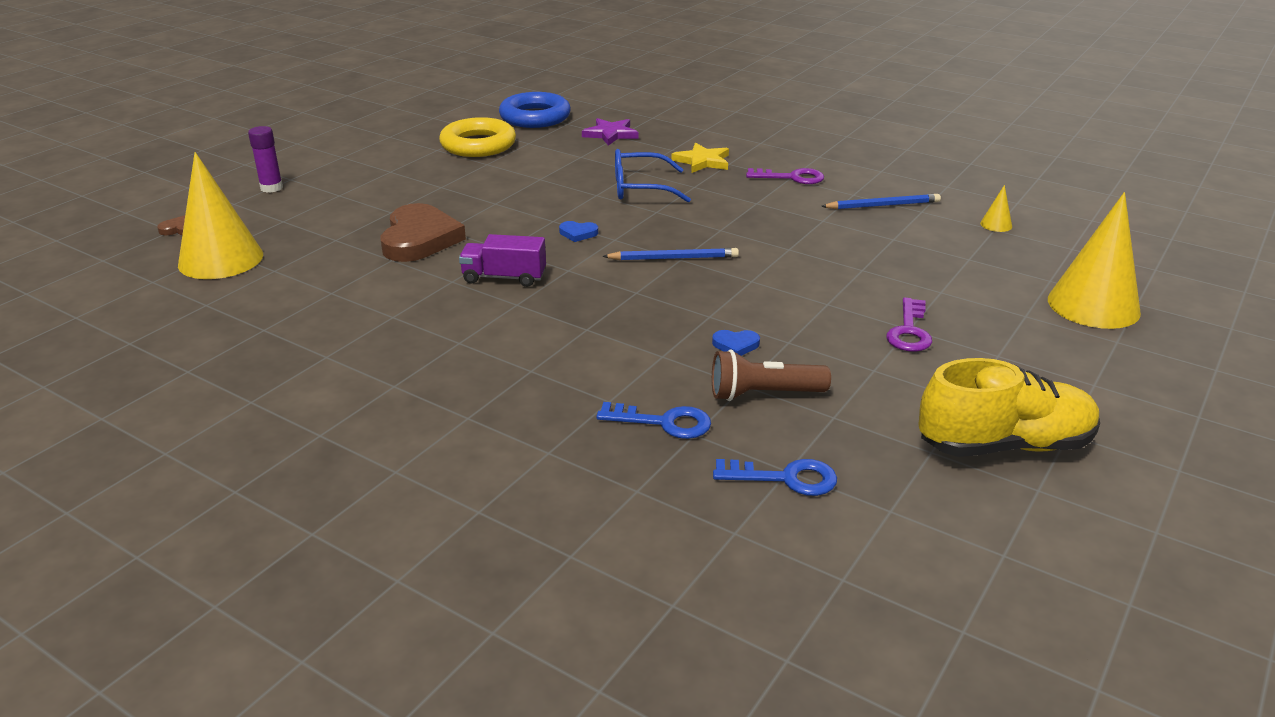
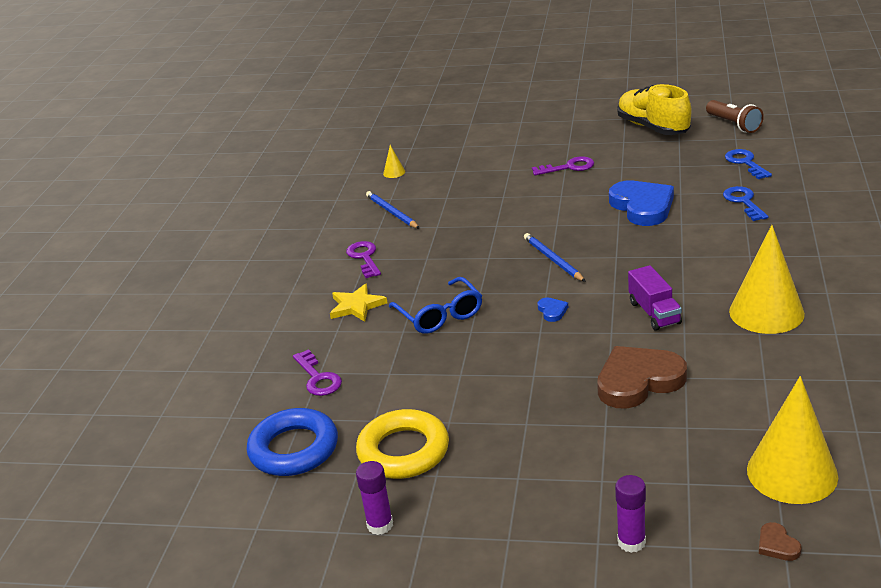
camera: 110 degrees left, 0 degrees up
purple star [582,118,639,146] -> purple key [293,349,342,396]
blue heart [712,330,760,356] -> blue heart [609,181,674,226], size x2.40
brown flashlight [712,350,831,401] -> brown flashlight moved to [706,100,764,133]
yellow cone [1048,192,1141,329] -> yellow cone moved to [729,225,805,334]
none -> purple glue stick [356,461,393,535]

